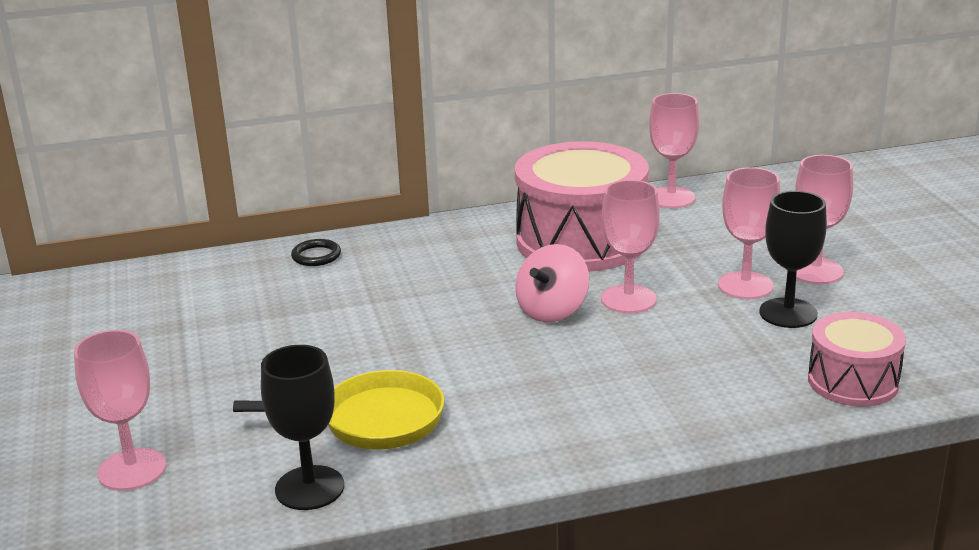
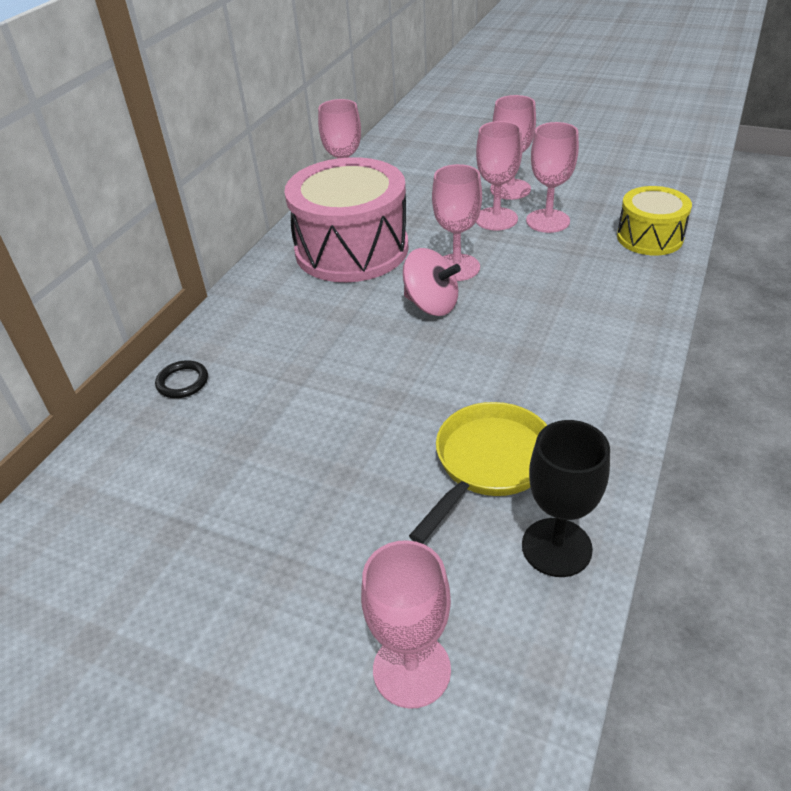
camera: 50 degrees left, 15 degrees up
pink spinning top [515,244,589,322] -> pink spinning top turned 45 degrees counterclockwise [403,248,461,316]
black goblet [759,191,827,328] -> pink goblet [526,122,579,233]
pink drum [808,312,906,407] -> yellow drum [617,186,692,255]

